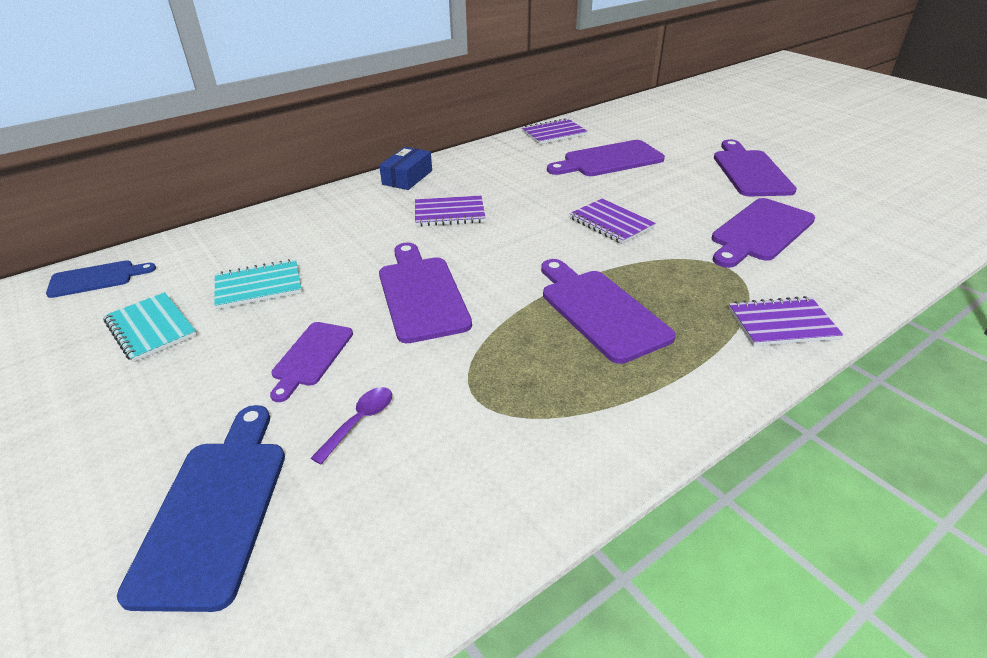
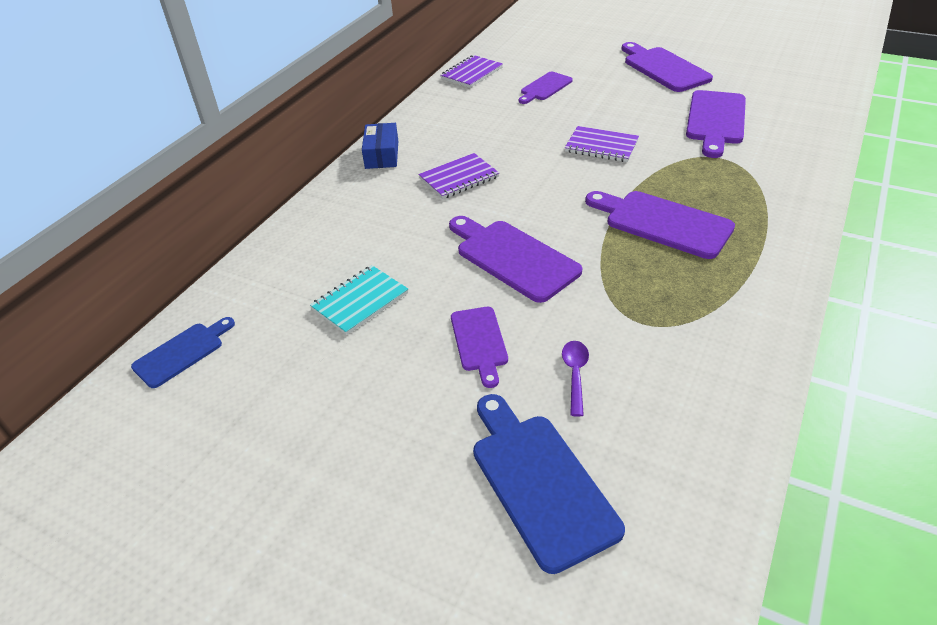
camera: 25 degrees left, 5 degrees up
turquoise notebook [104,292,197,362] -> none
purple cutting board [547,140,665,176] -> purple cutting board [519,72,573,104], size x0.61
purple notebook [728,296,843,346] -> none

